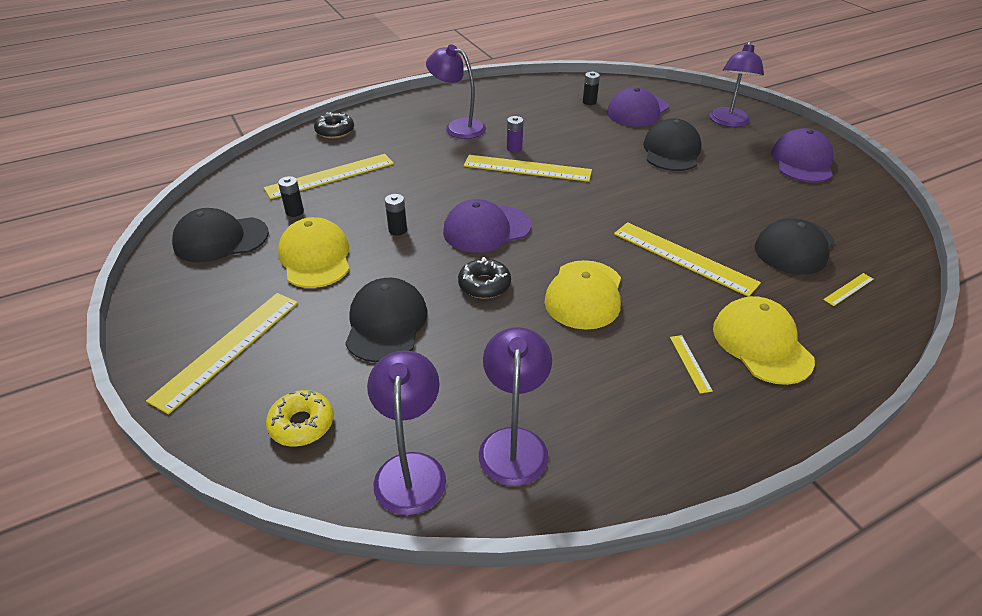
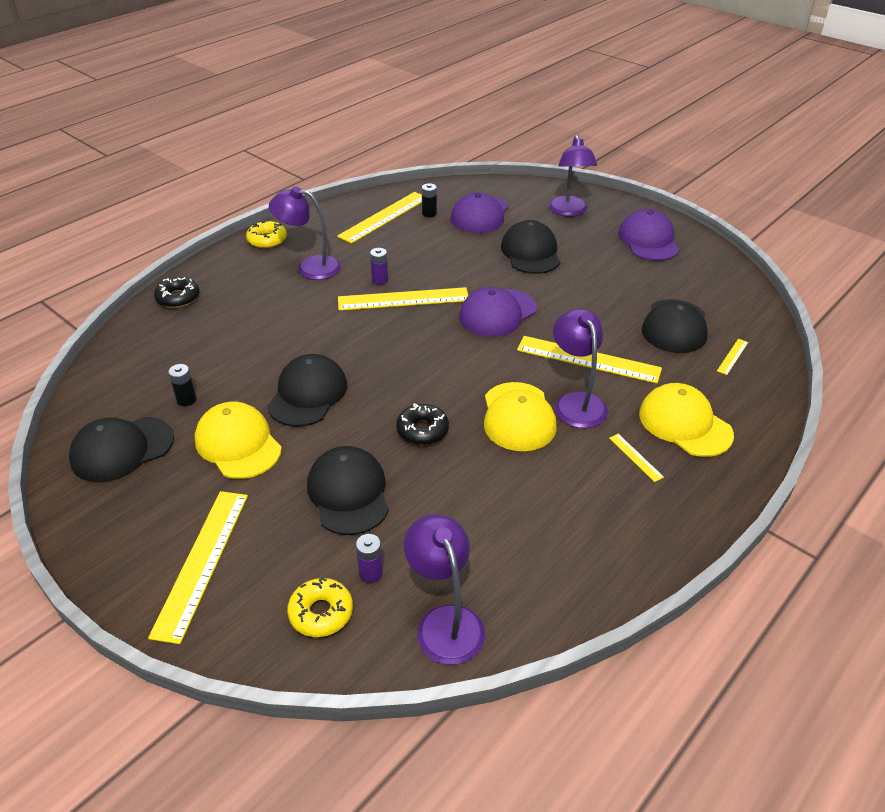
camera: 20 degrees left, 0 degrees up
yellow ruler [264,154,394,199] -> yellow ruler moved to [337,192,422,244]
black battery [385,194,407,236] -> black cap [267,354,347,427]
purple cap [443,199,531,252] -> purple cap moved to [459,287,537,337]
purple lamp [479,327,552,486] -> purple lamp moved to [553,309,608,428]
none -> yellow donut [246,220,287,248]
none -> purple battery [356,534,383,583]

